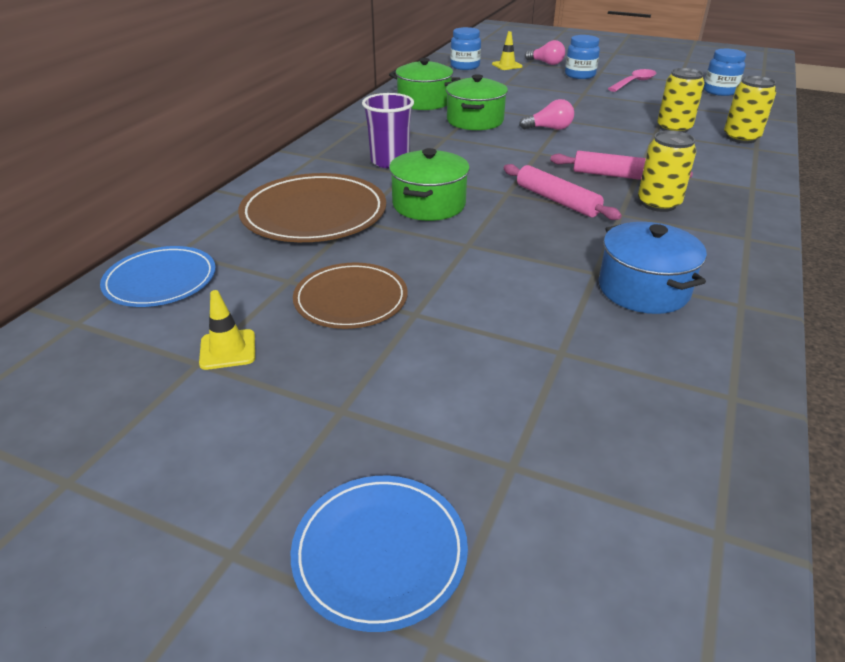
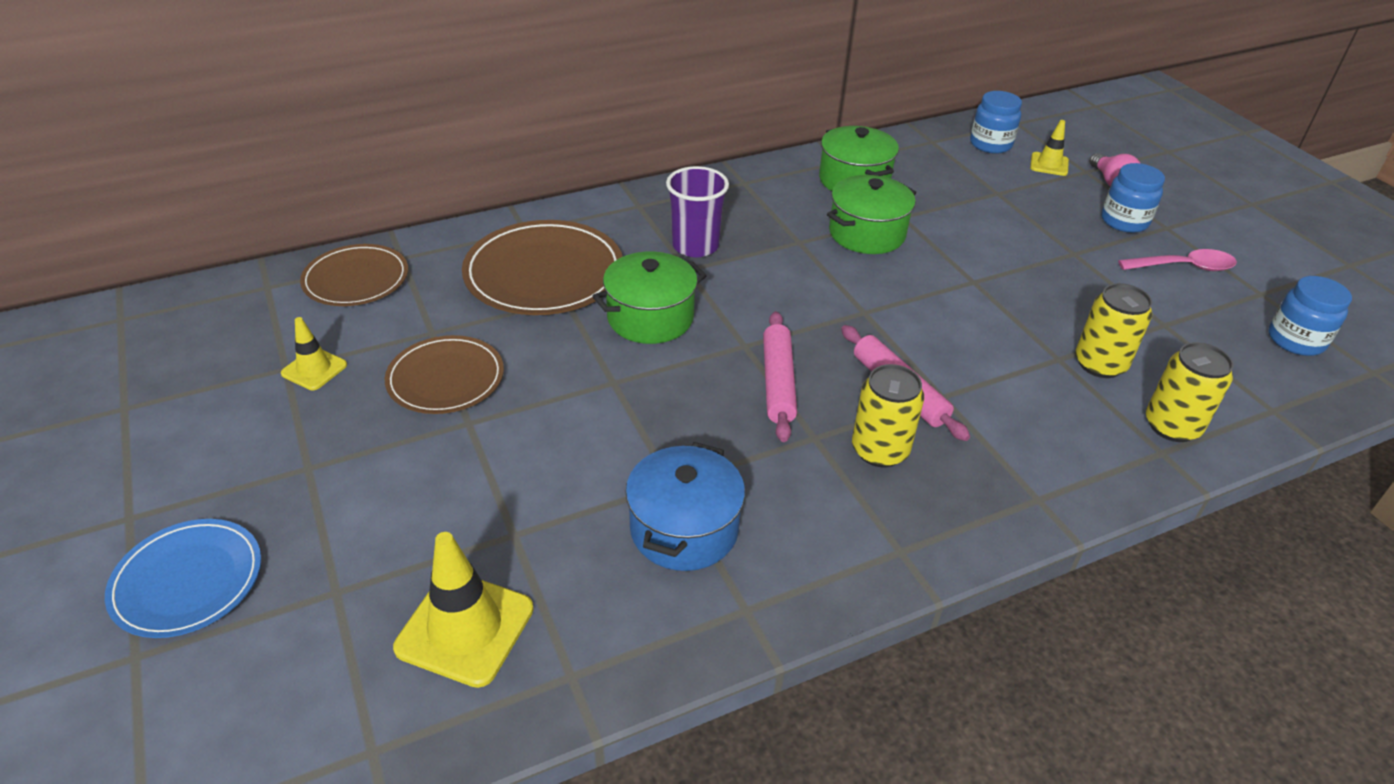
camera: 40 degrees right, 5 degrees up
blue plate [100,246,216,307] -> brown plate [300,244,408,306]
pink light bulb [519,99,574,130] -> none
none -> yellow traffic cone [393,532,534,688]

